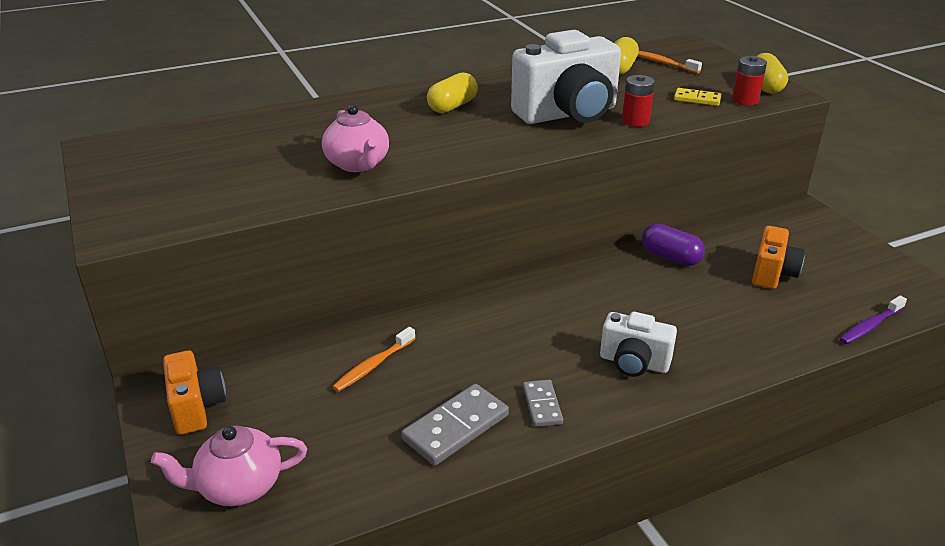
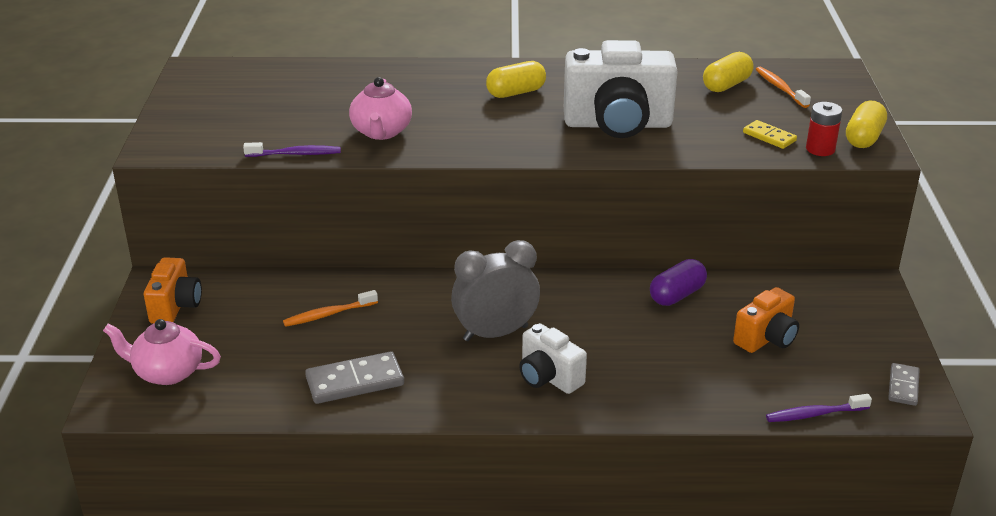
camera: 25 degrees right, 0 degrees up
grey domino [523,380,563,427] -> grey domino moved to [888,363,920,406]
red battery [622,75,655,127] -> none
purple capsule [642,224,705,266] -> purple capsule turned 75 degrees clockwise [650,259,707,306]
none -> purple toothbrush [243,142,341,157]
none -> grey clock [451,240,540,341]

